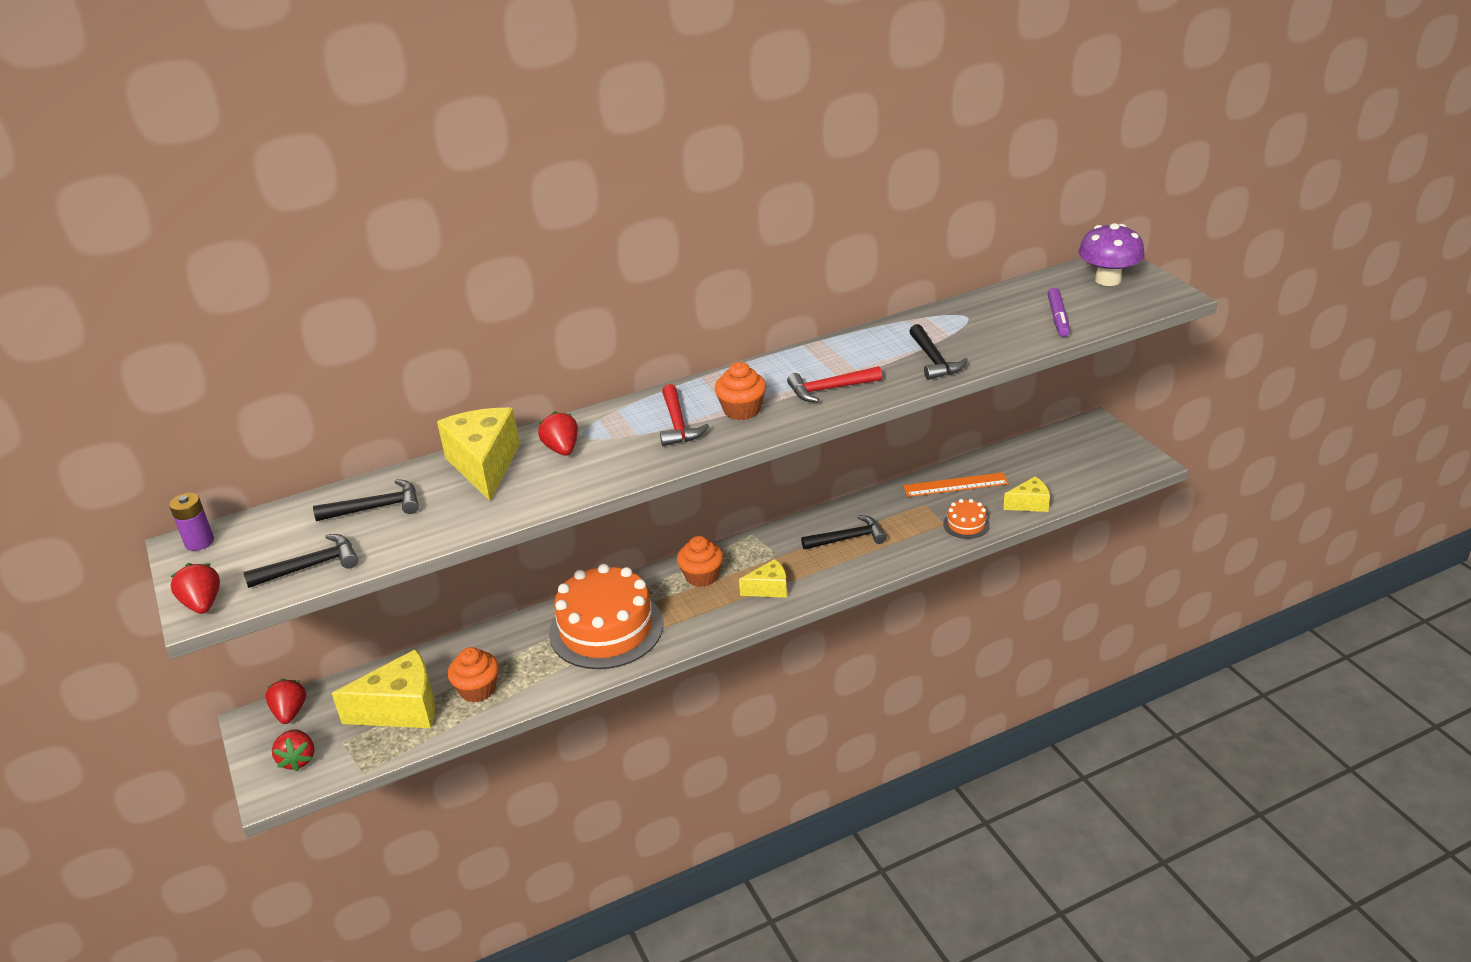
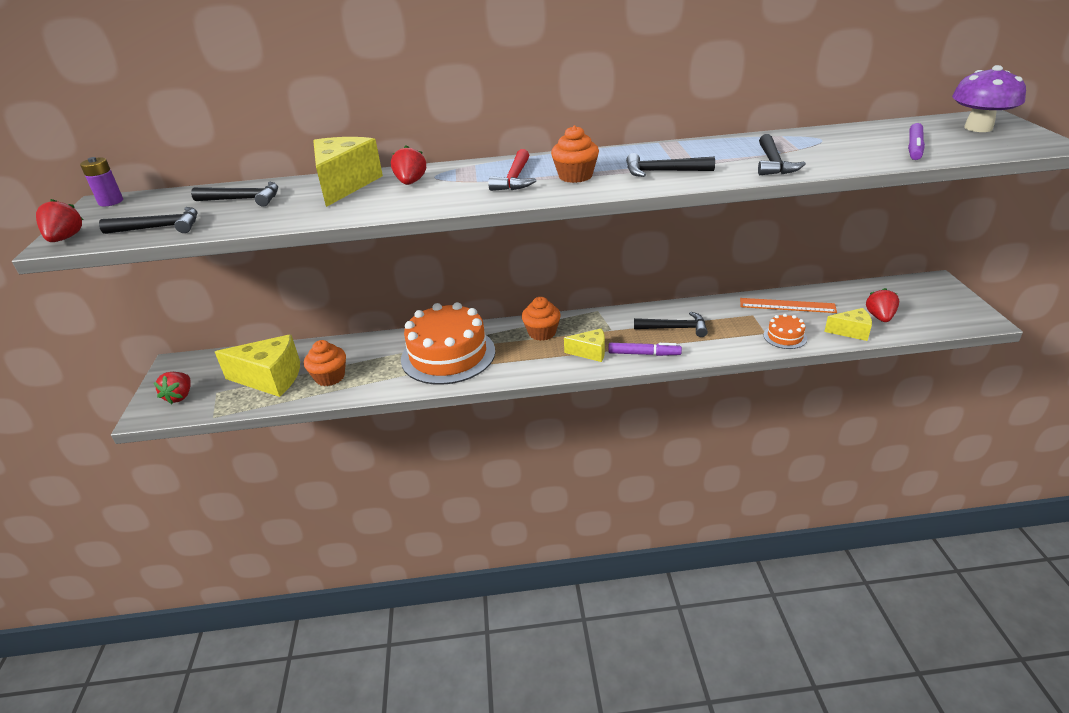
camera: 20 degrees right, 0 degrees up
red strawberry [265,679,306,724] -> red strawberry moved to [866,288,899,322]
red hammer [787,366,882,402] -> black hammer [626,153,715,177]
none -> purple marker [608,343,682,356]

